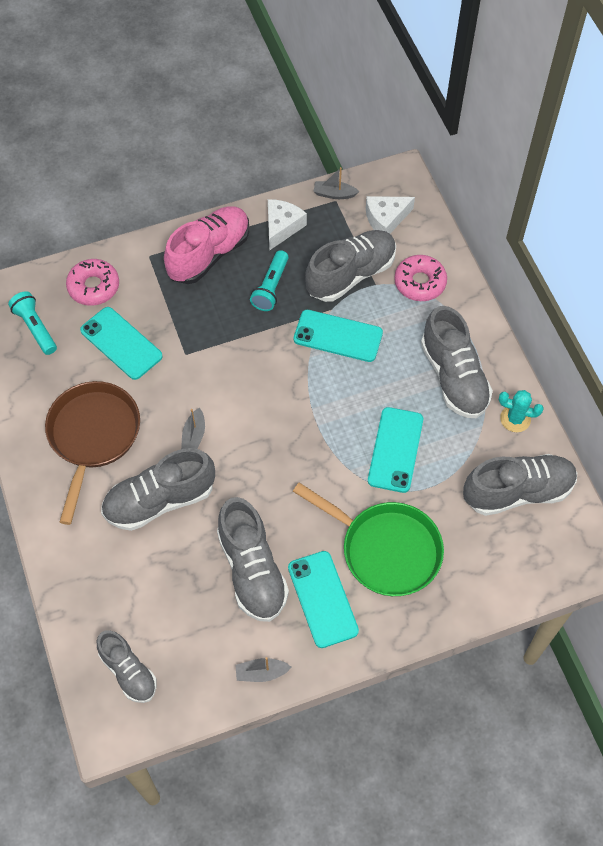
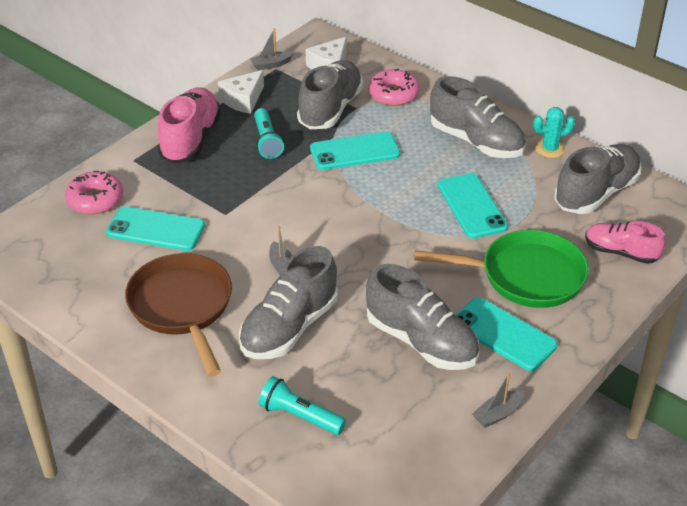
camera: 30 degrees left, 20 degrees down
turquoise flashlight [8,291,57,355] -> turquoise flashlight moved to [259,376,346,435]
grey shoe [97,630,157,703] -> none
white cheese [268,199,307,251] -> white cheese turned 135 degrees counterclockwise [218,70,264,114]
none -> pink shoe [585,221,665,264]

